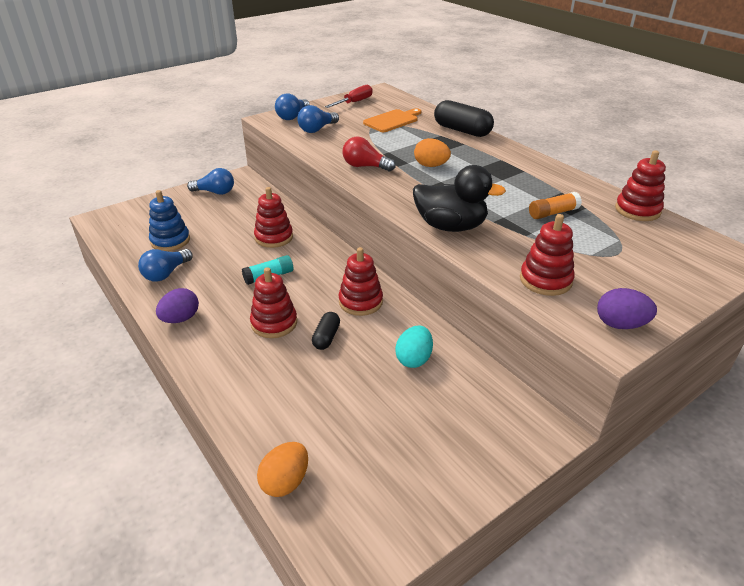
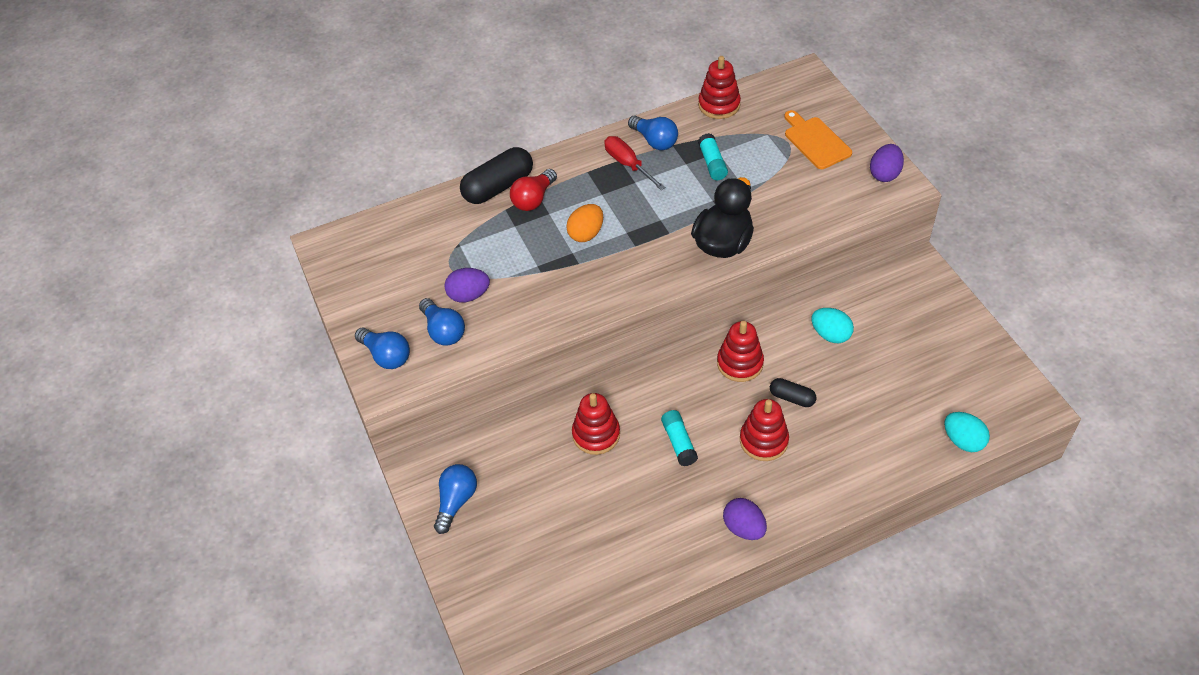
camera: 75 degrees left, 15 degrees up
blue light bulb [138,249,193,282] -> blue light bulb moved to [628,116,678,150]
blue stacking toy [149,190,190,251] -> none
orange egg [257,442,308,497] -> turquoise egg [944,412,990,452]
red screwdriver [325,85,373,108] -> red screwdriver moved to [604,136,665,190]
red light bulb [343,137,396,171] -> red light bulb moved to [510,169,557,211]
orange cutting board [363,108,421,132] -> orange cutting board moved to [784,110,852,169]
red stacking toy [520,214,575,296] -> none
orange glue stick [529,192,582,219] -> turquoise glue stick [698,133,728,180]
none -> purple egg [444,268,490,302]

